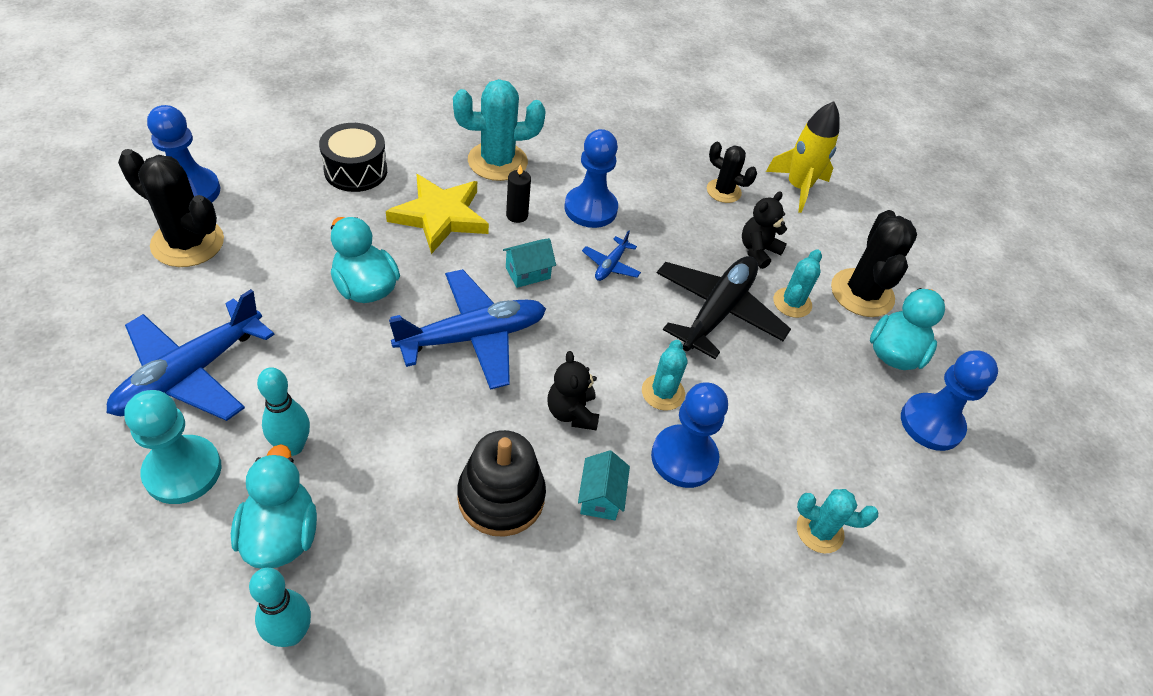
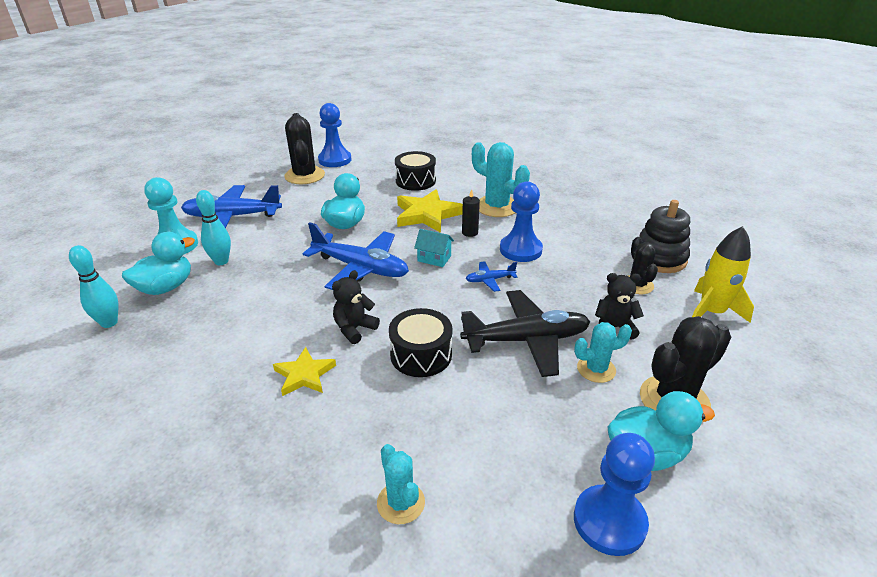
camera: 55 degrees right, 15 degrees down
black stacking toy [457,430,546,537] -> black stacking toy moved to [640,200,690,273]
turquoise house [578,450,630,520] -> yellow star [273,347,336,396]
turquoise cactus [642,340,688,411] -> black drum [389,308,453,377]
blue pawn [651,382,728,488] -> none

